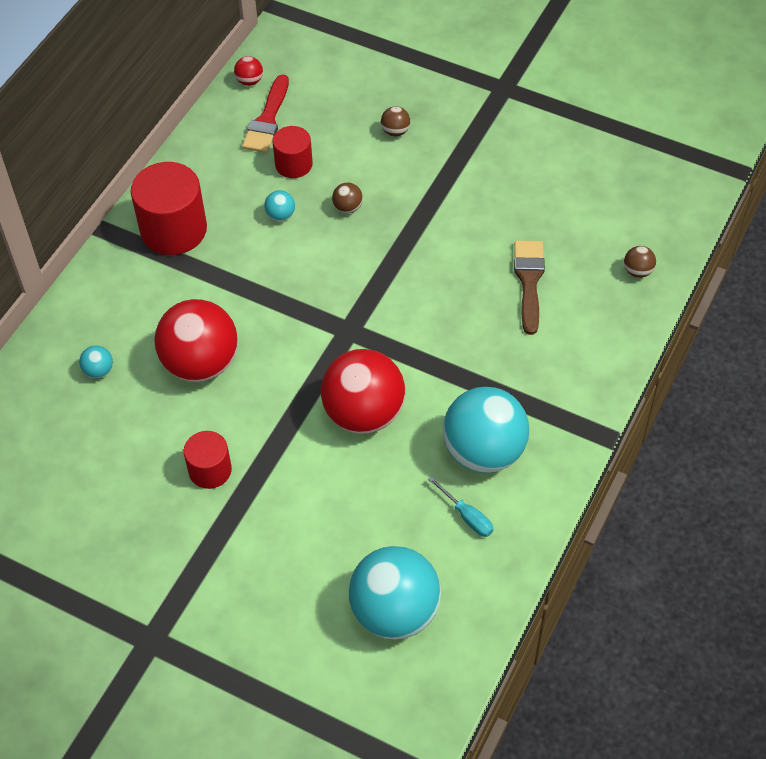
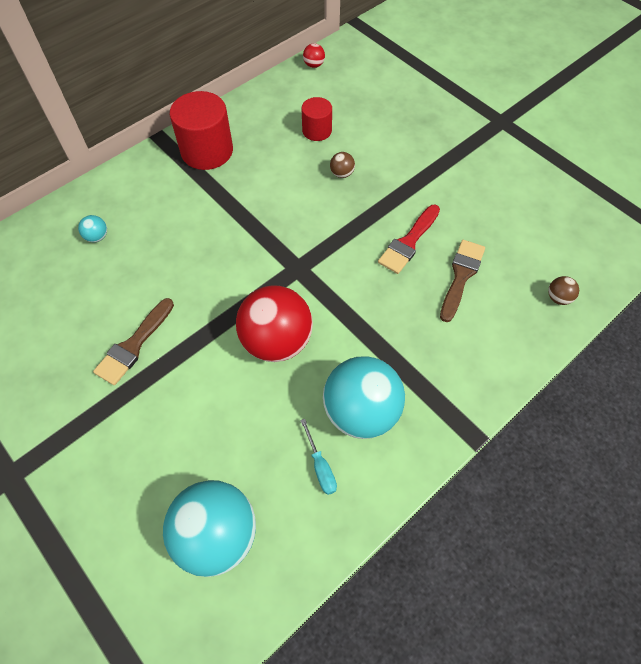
camera: 20 degrees right, 5 degrees up
red ball [154,299,238,382] -> none
red cylinder [184,431,232,489] -> brown brush [93,298,174,385]
red brush [242,74,289,153] -> red brush moved to [378,205,440,274]
turquoise ball [264,190,295,221] -> none
brown ball [381,106,410,136] -> none

